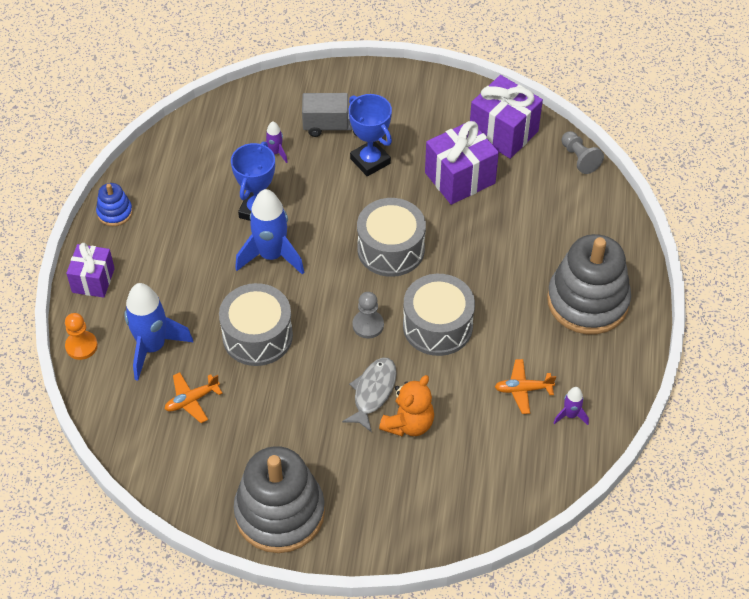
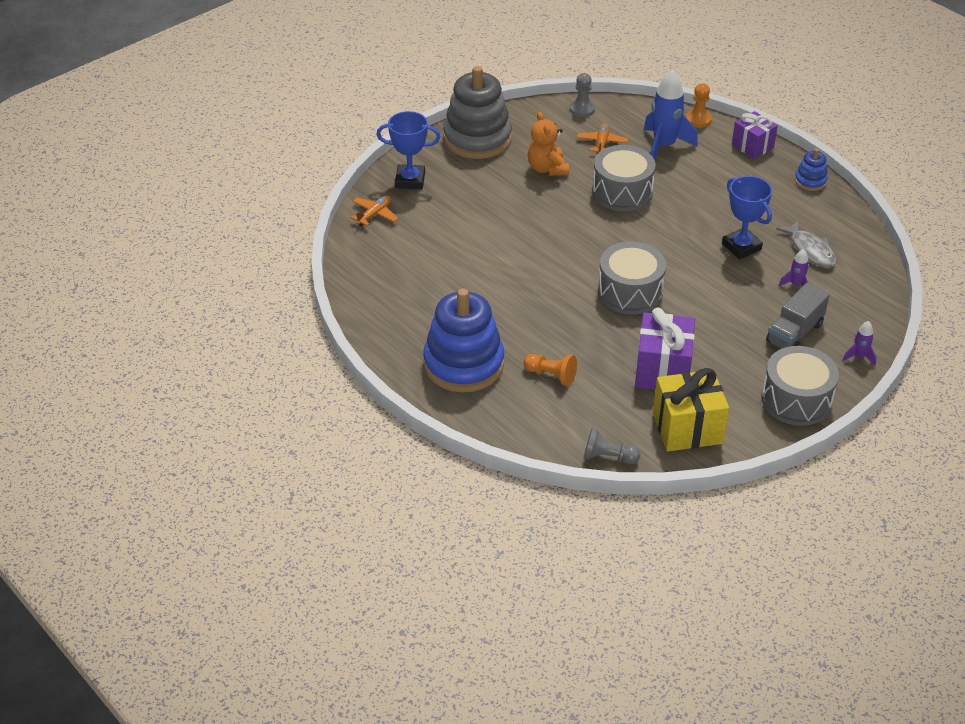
camera: 130 degrees right, 10 degrees down
blue rocket [235,189,304,275] -> none
grey fish [342,358,397,432] -> grey fish moved to [776,220,837,268]
blue trophy [349,94,392,176] -> blue trophy moved to [376,111,441,189]
grey pawn [353,292,384,339] -> grey pawn moved to [570,73,595,117]
orange teddy bear [379,375,434,437] -> orange teddy bear moved to [528,112,569,176]
grey drum [403,274,475,356] -> grey drum moved to [761,346,839,426]
purple gift [470,75,543,159] -> yellow gift [653,368,729,452]
orange plane [495,359,556,414] -> orange plane moved to [351,195,398,226]
grey stacking toy [547,234,631,334] -> blue stacking toy [423,288,504,392]
purple rocket [554,387,589,425] -> purple rocket moved to [842,321,876,366]
none -> orange pawn [524,354,577,386]

